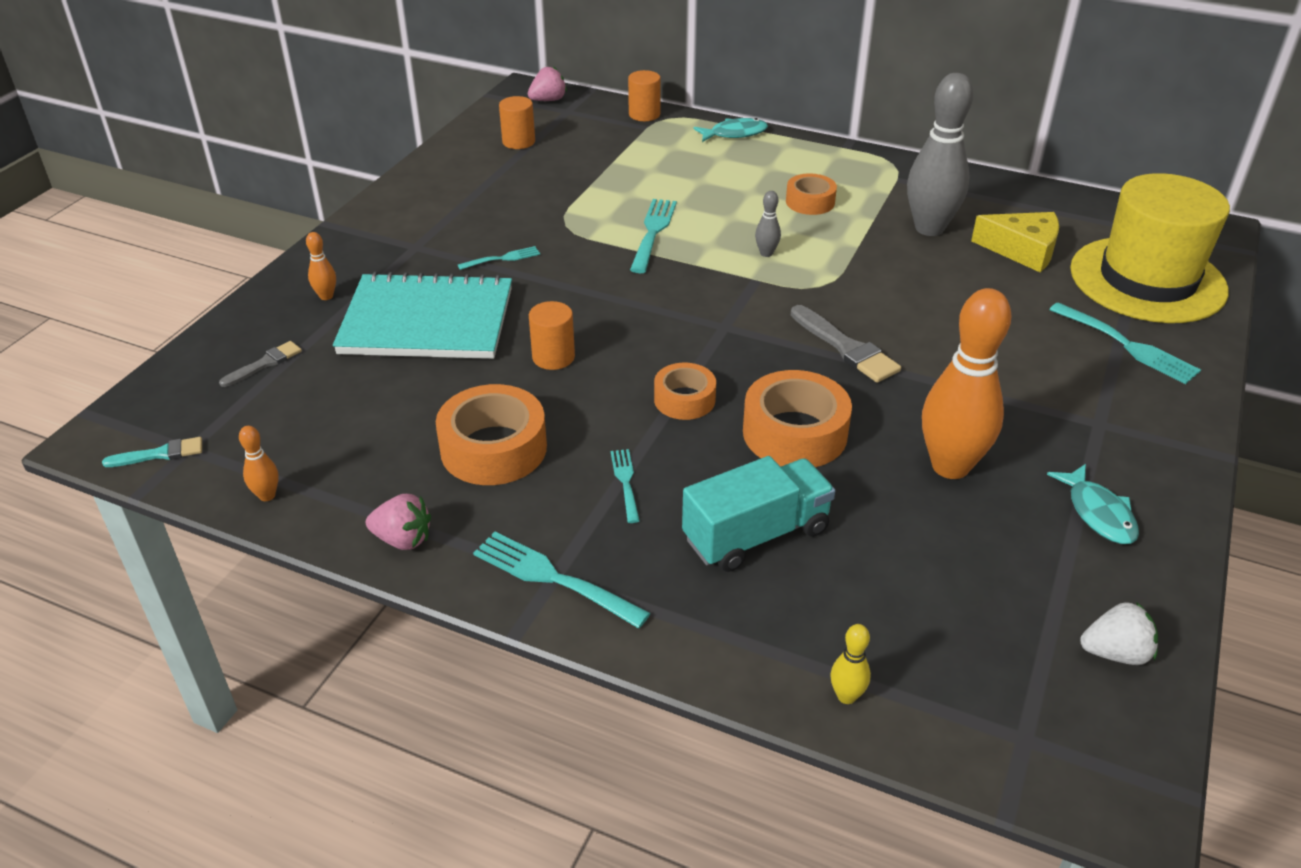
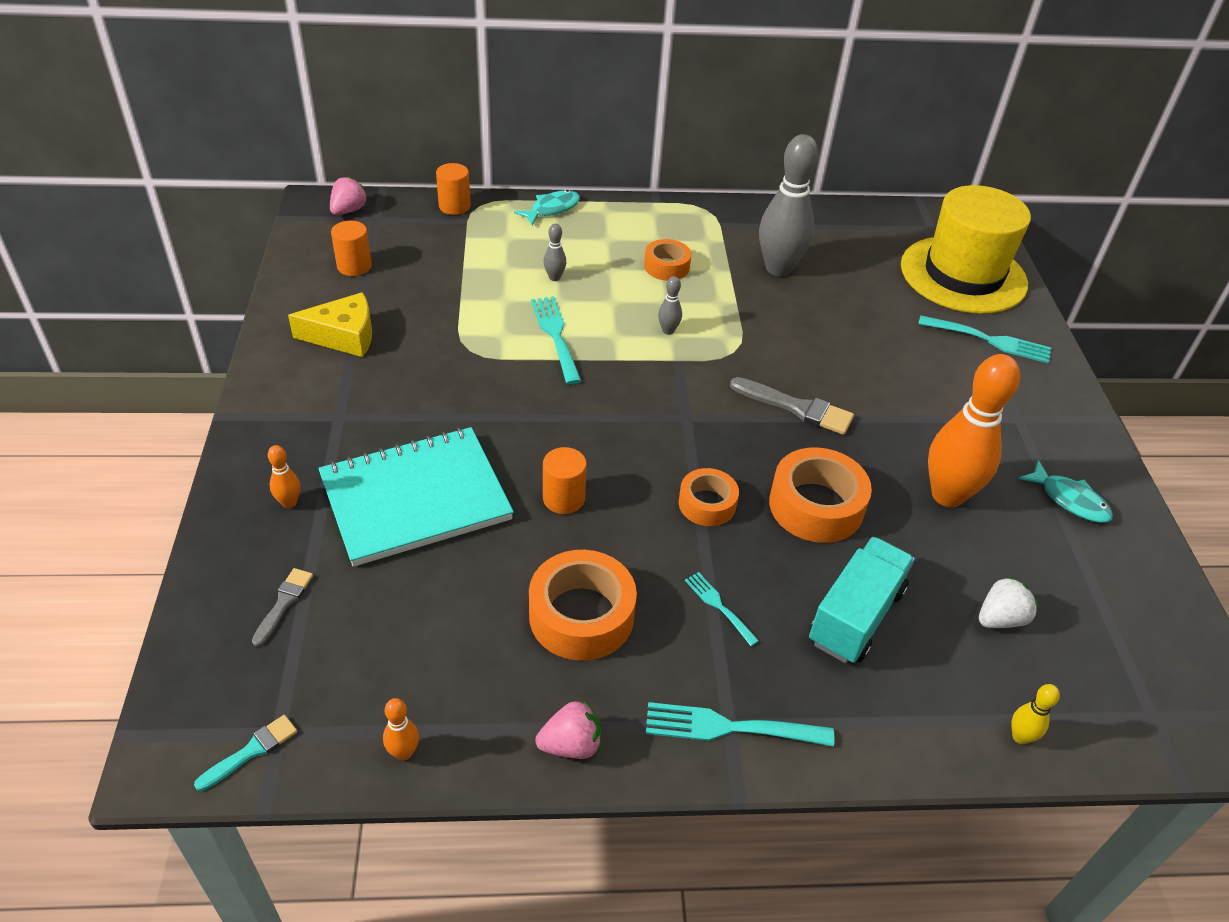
camera: 30 degrees left, 5 degrees up
turquoise fork [458,246,540,270] -> none
yellow cheese [971,212,1059,272] -> yellow cheese moved to [288,292,372,357]
white strawberry [1080,602,1158,665] -> white strawberry moved to [979,576,1039,628]
none -> grey bowling pin [544,224,566,281]

